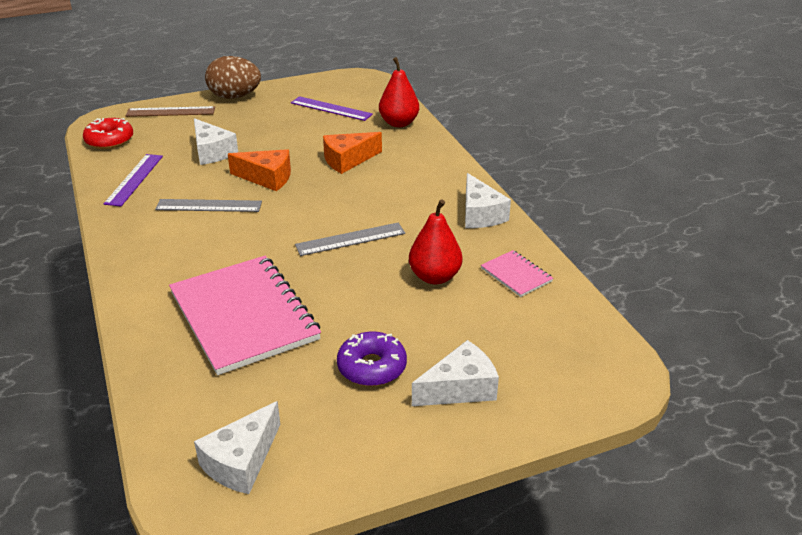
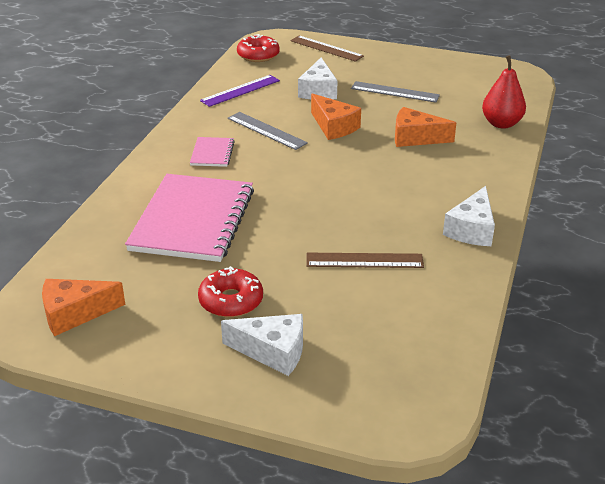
camera: 40 degrees right, 0 degrees up
white cheese [194,401,280,494] -> orange cheese [42,279,125,336]
brown egg [205,56,261,99] -> none
purple ruler [291,96,373,121] -> none
grey ruler [295,223,405,256] -> grey ruler moved to [351,81,440,102]
purple donut [337,331,407,386] -> red donut [198,266,263,317]
red pear [409,199,462,284] -> brown ruler [306,253,424,268]
pink notebook [481,250,553,297] -> pink notebook moved to [190,137,235,167]

